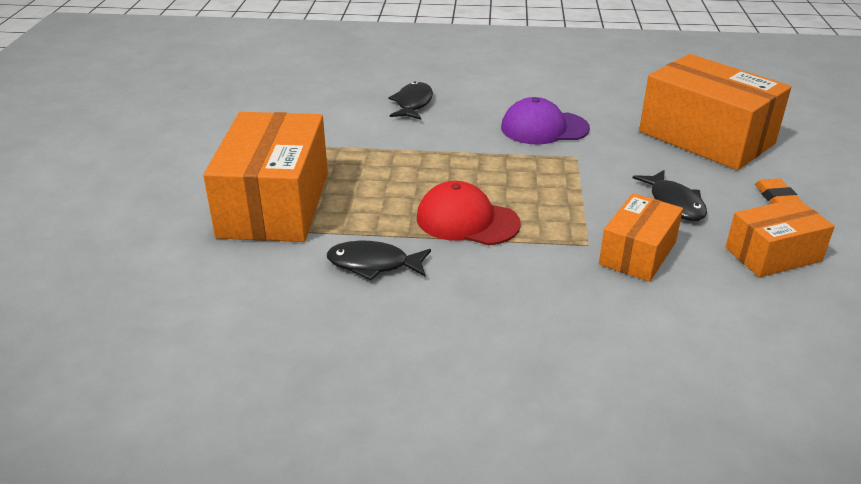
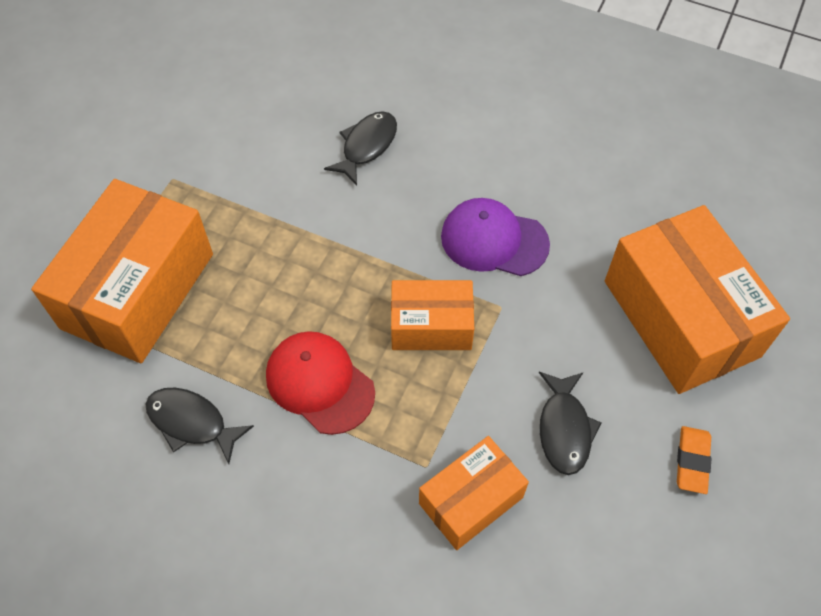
camera: 20 degrees right, 25 degrees up
orange box [726,198,835,277] -> orange box moved to [391,280,474,350]

